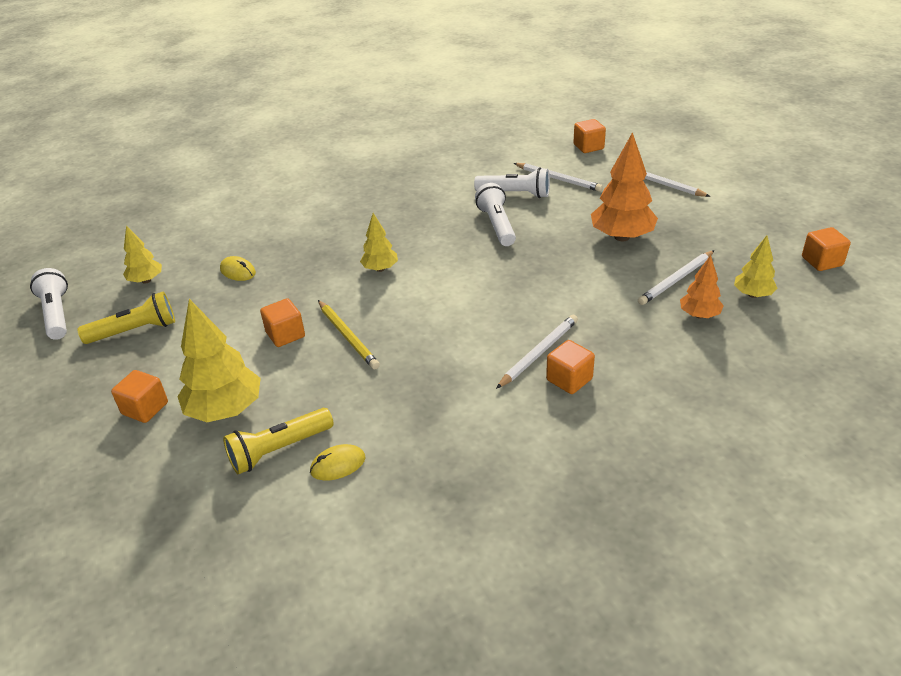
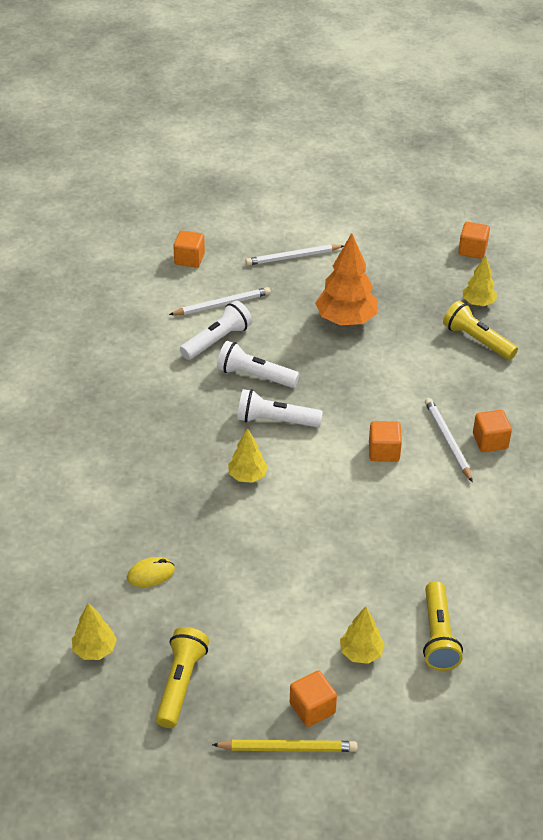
camera: 60 degrees left, 5 degrees up
white flashlight [30,268,68,340] -> white flashlight moved to [237,389,323,427]
yellow tree [177,299,261,422] -> yellow tree [340,606,385,664], size x0.57
orange cube [260,298,305,347] -> orange cube moved to [369,421,402,462]
yellow mouse [310,444,366,480] -> none
yellow pencil [318,300,380,370] -> yellow pencil moved to [212,740,357,752]
white pencil [638,250,715,305] -> none
orange tree [680,255,724,319] -> yellow flashlight [443,301,518,360]

